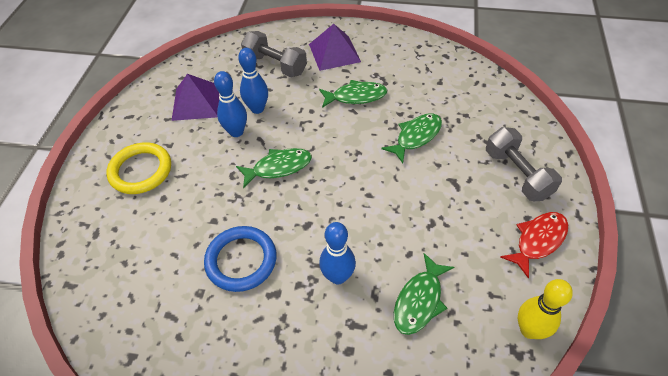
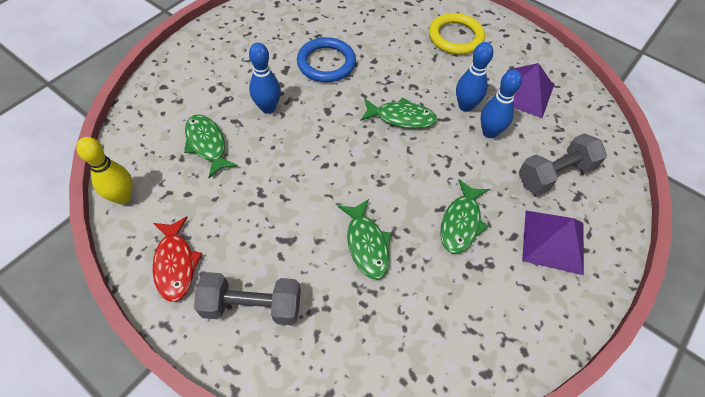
camera: 115 degrees right, 5 degrees up
green fish [236,148,312,189] -> green fish turned 90 degrees counterclockwise [360,97,437,129]

